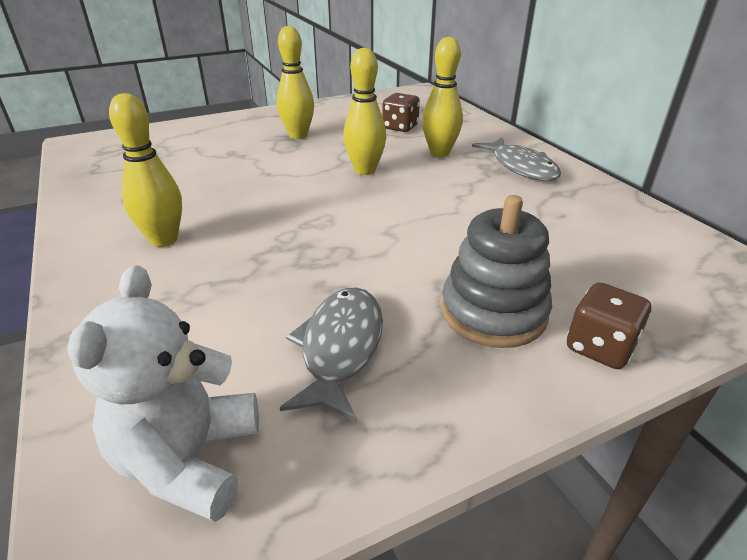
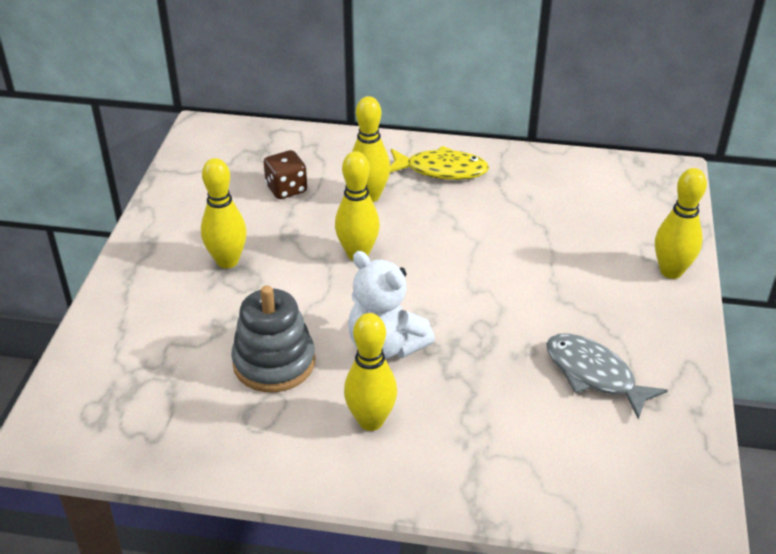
camera: 55 degrees left, 5 degrees up
white teddy bear [67,265,259,522] -> white teddy bear moved to [348,251,435,359]
grey stacking toy [441,195,552,348] -> grey stacking toy moved to [231,285,315,392]
grey fish [472,137,561,181] -> yellow fish [390,146,489,180]
brown dice [567,282,652,369] -> yellow bowling pin [655,168,707,279]

